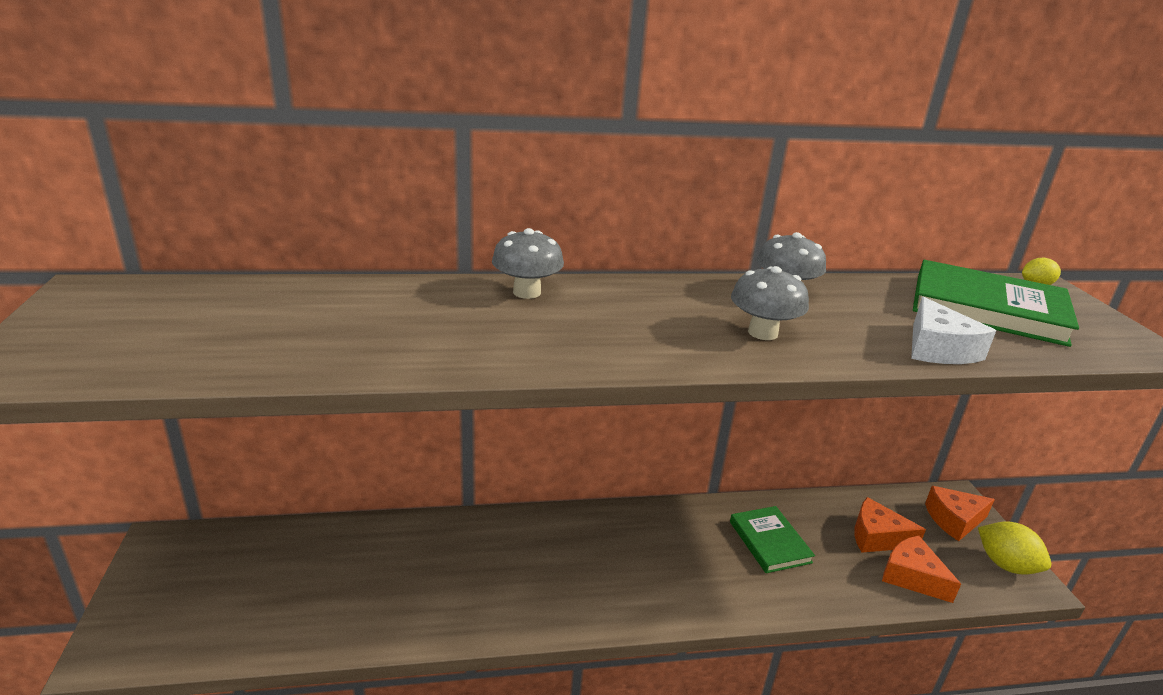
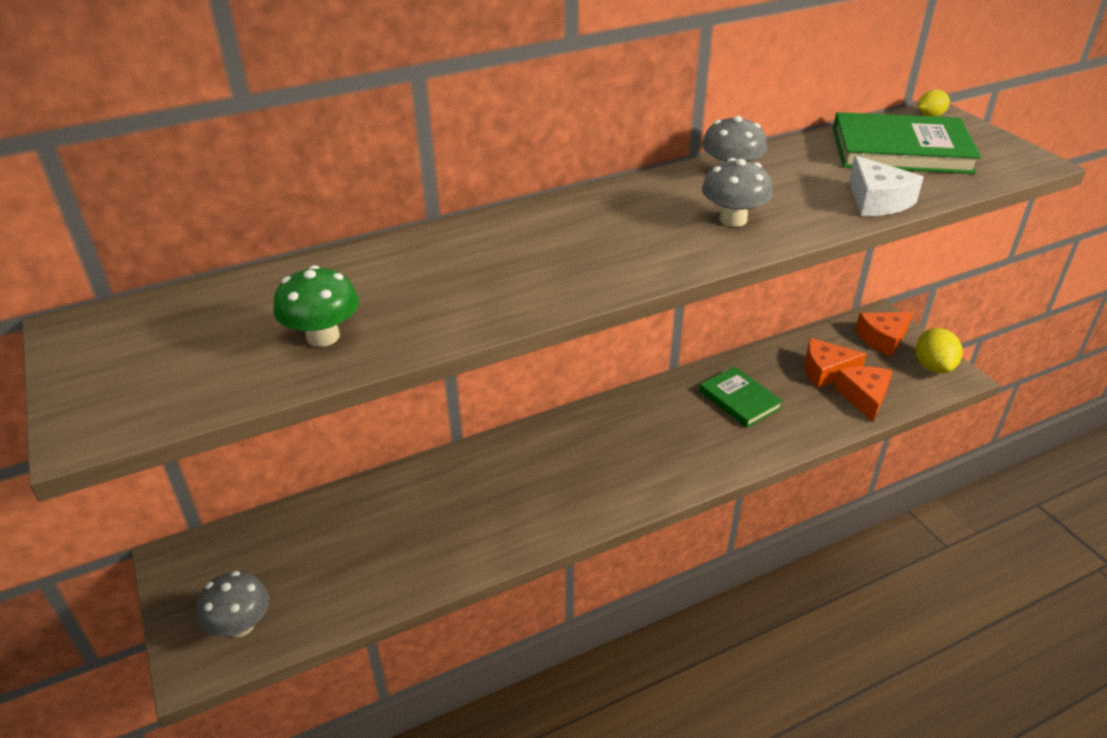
camera: 15 degrees left, 10 degrees up
grey mushroom [492,228,564,299] -> grey mushroom moved to [196,571,269,638]
orange cheese [882,536,961,603] -> orange cheese turned 60 degrees clockwise [834,366,893,422]
yellow lemon [978,521,1051,575] -> yellow lemon turned 60 degrees clockwise [916,328,962,373]
none -> green mushroom [274,265,359,347]

